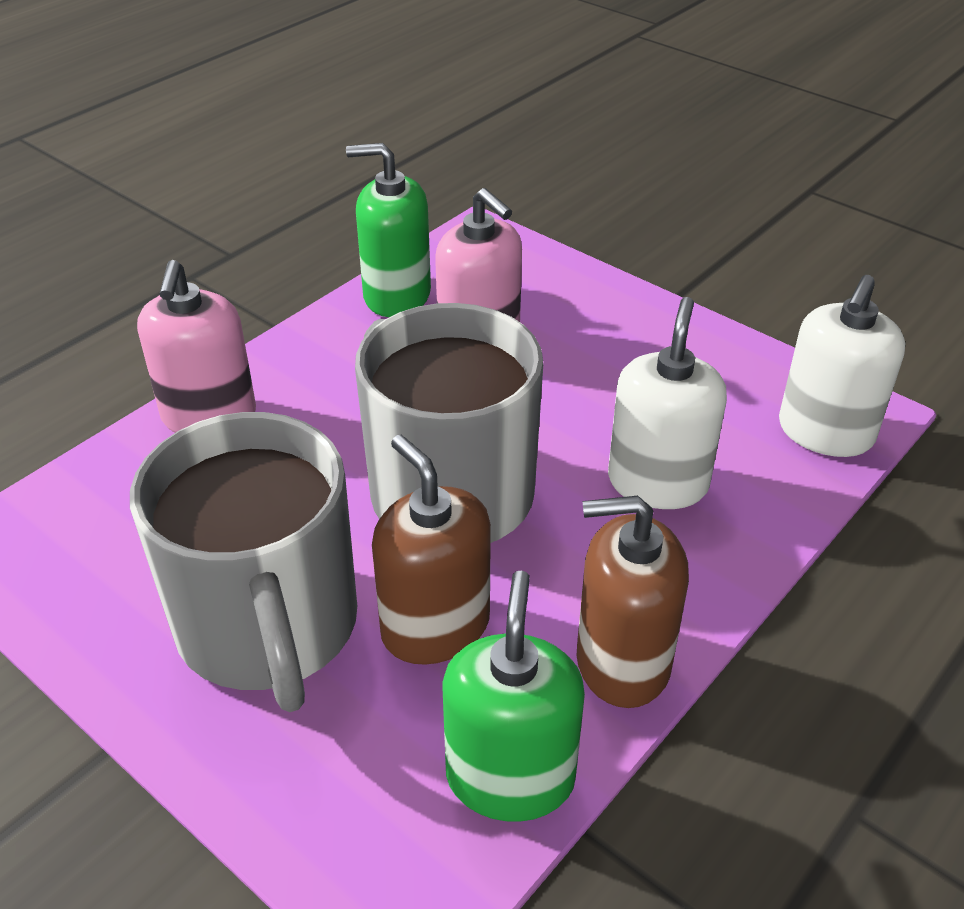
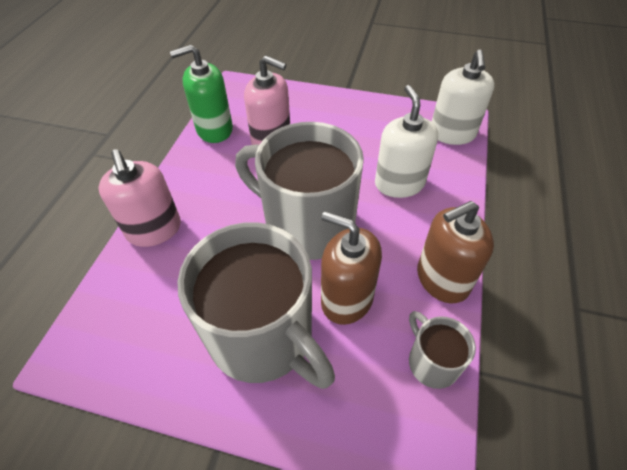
camera: 25 degrees left, 10 degrees up
green soap dispenser [443,570,585,822] -> grey mug [409,311,476,389]

